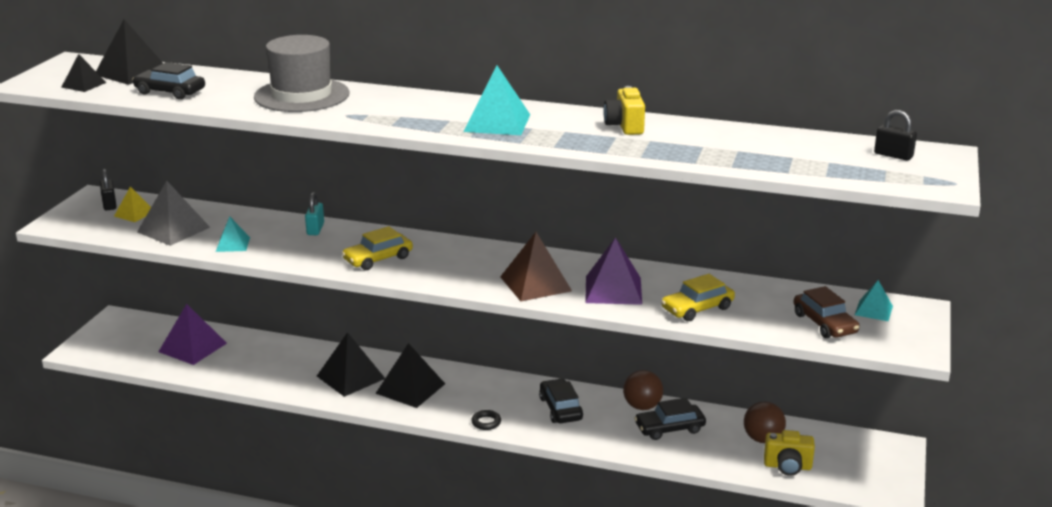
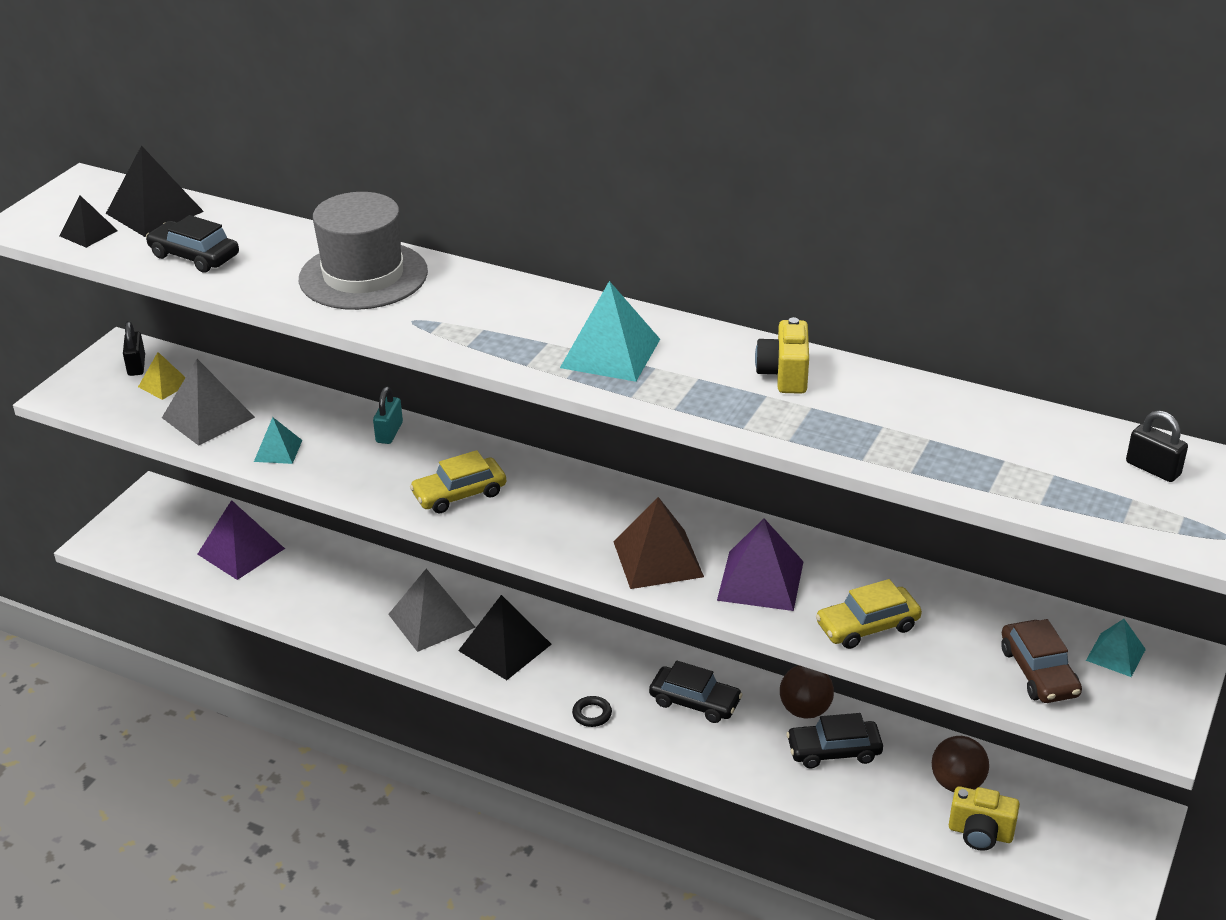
camera: 10 degrees right, 10 degrees up
black pyramid [317,332,385,397] -> grey pyramid [388,569,476,652]
black car [539,379,583,423] -> black car turned 120 degrees clockwise [649,661,743,723]

